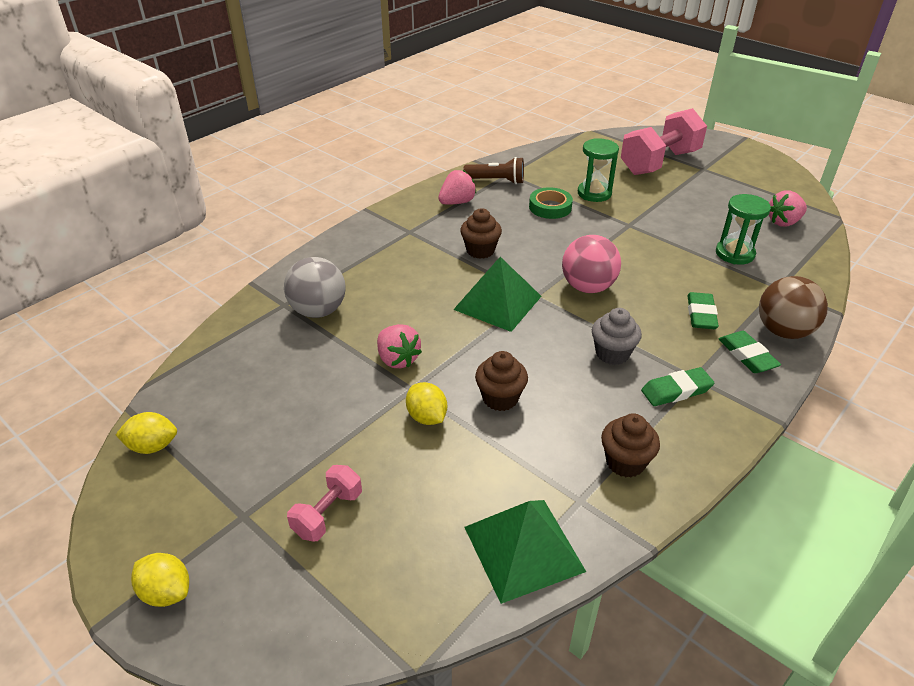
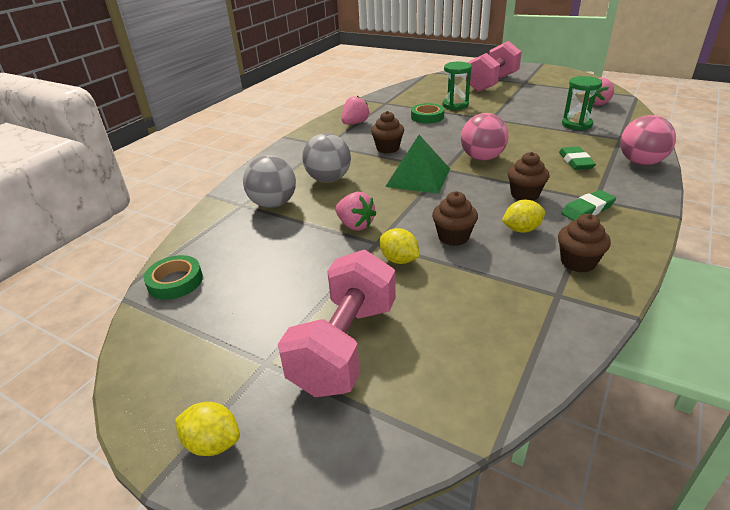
camera: 10 degrees left, 5 degrees down
yellow lemon [115,412,177,454] -> yellow lemon moved to [502,200,545,233]
pink dumbbell [287,465,362,542] -> pink dumbbell [278,250,396,397], size x2.00
brown flashlight [463,157,524,184] -> none
green pyramid [464,500,586,604] -> none
grey cupcake [592,308,642,365] -> brown cupcake [508,152,549,201]
green eraser [719,331,781,373] -> none
brown ball [759,276,828,339] -> pink ball [620,115,676,165]
none -> green tape [144,255,203,300]
none -> grey ball [302,133,351,183]

